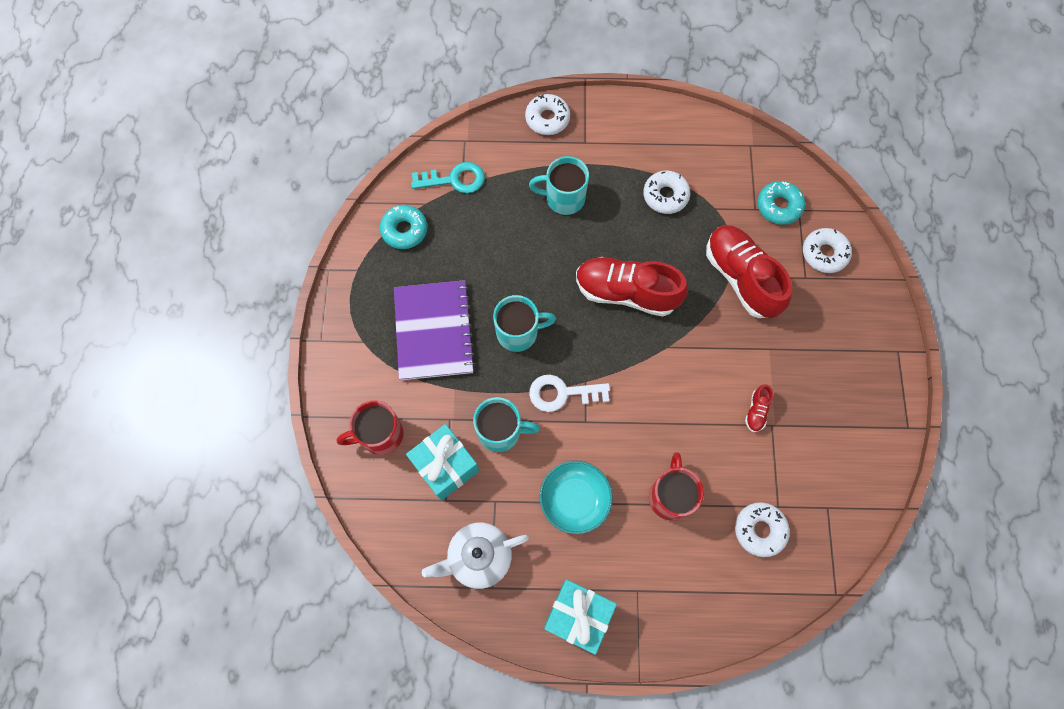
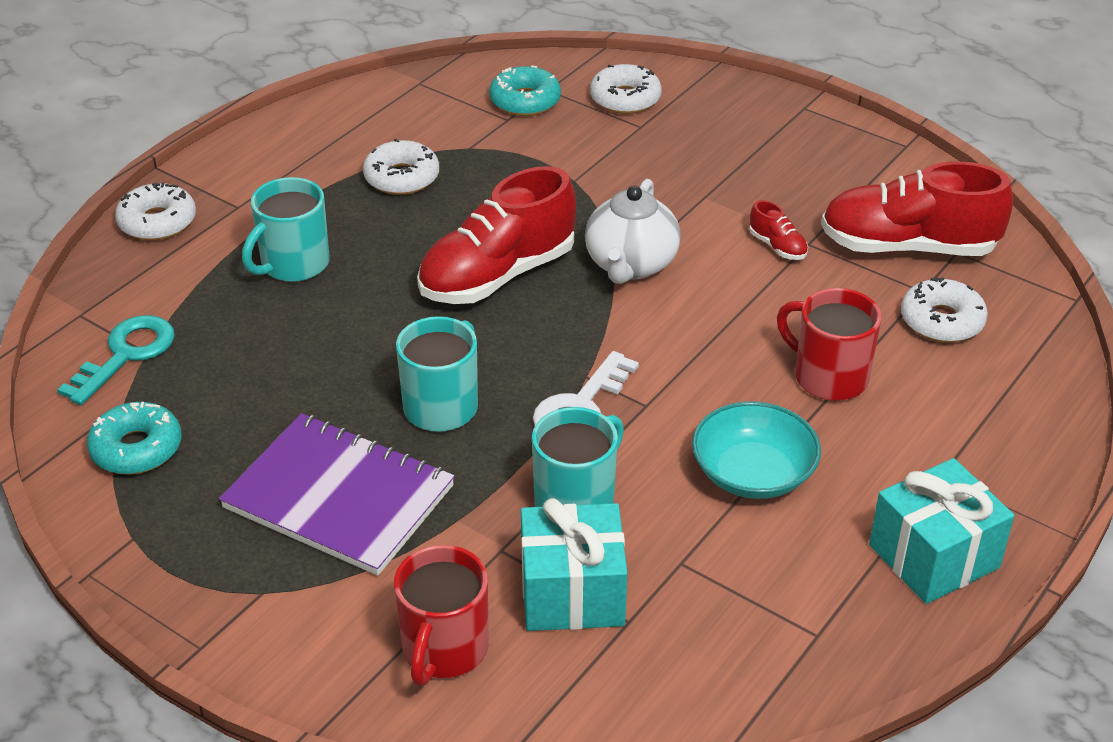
camera: 55 degrees left, 30 degrees down
white teapot [422,523,529,589] -> white teapot moved to [585,179,681,284]
red shoe [706,225,792,318] -> red shoe moved to [821,161,1013,256]

